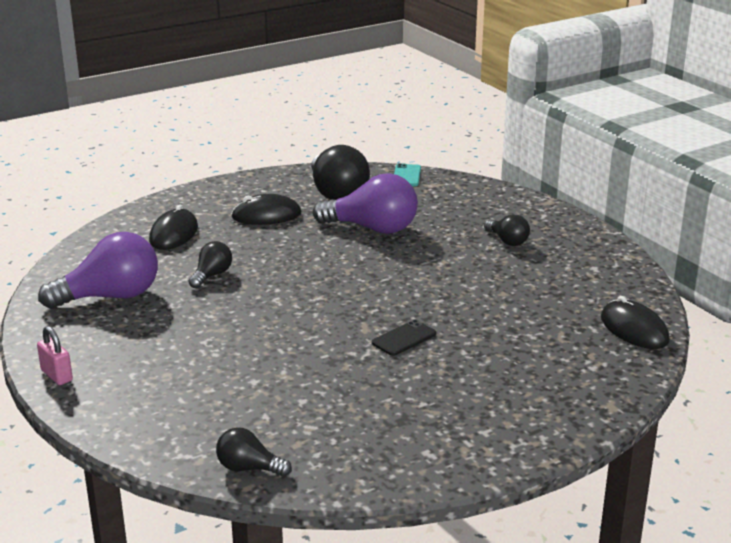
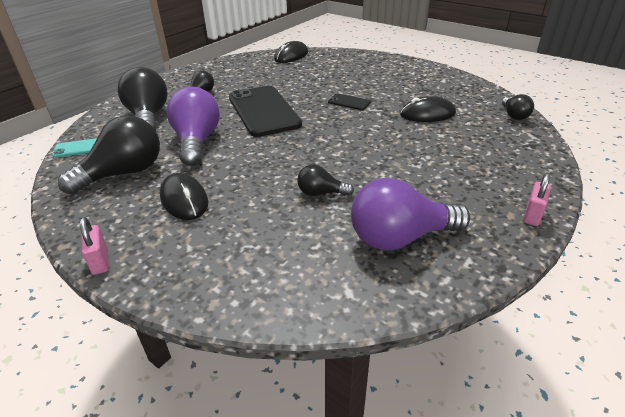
camera: 110 degrees left, 10 degrees up
purple light bulb [38,232,158,309] -> purple light bulb turned 60 degrees counterclockwise [351,178,470,250]
black mouse [149,204,198,250] -> black mouse moved to [400,96,456,122]
none -> pink padlock [80,217,109,275]
none -> black light bulb [118,67,168,131]
none -> black phone [229,86,302,137]

